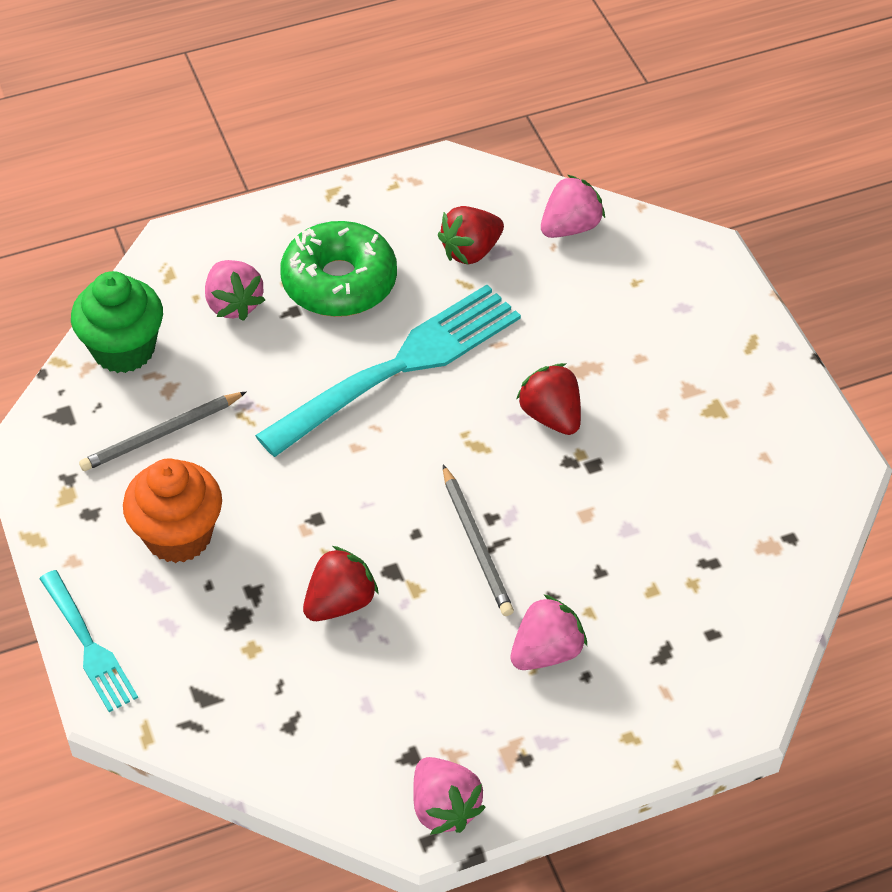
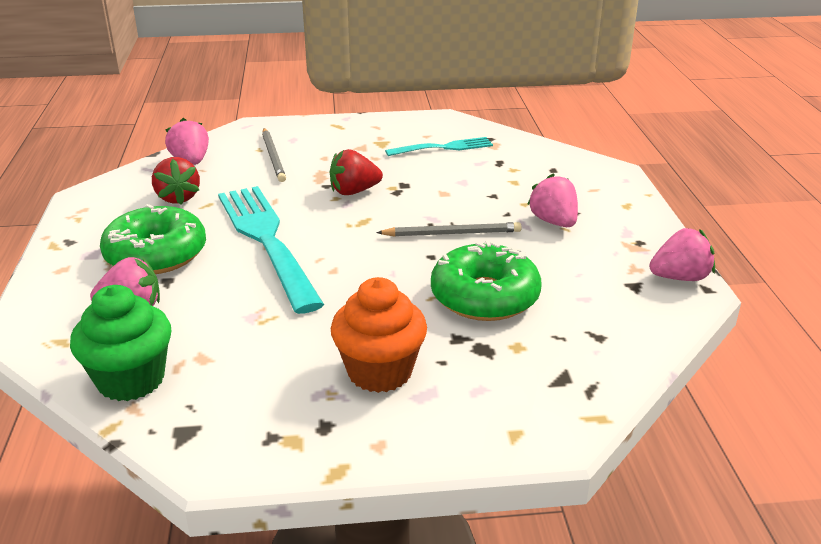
camera: 75 degrees left, 20 degrees down
turquoise fork [39,570,138,712] -> turquoise fork moved to [385,137,493,156]
grey pencil [79,391,247,471] -> grey pencil moved to [262,128,286,182]
red strawberry [303,546,379,621] -> green donut [431,240,542,321]

